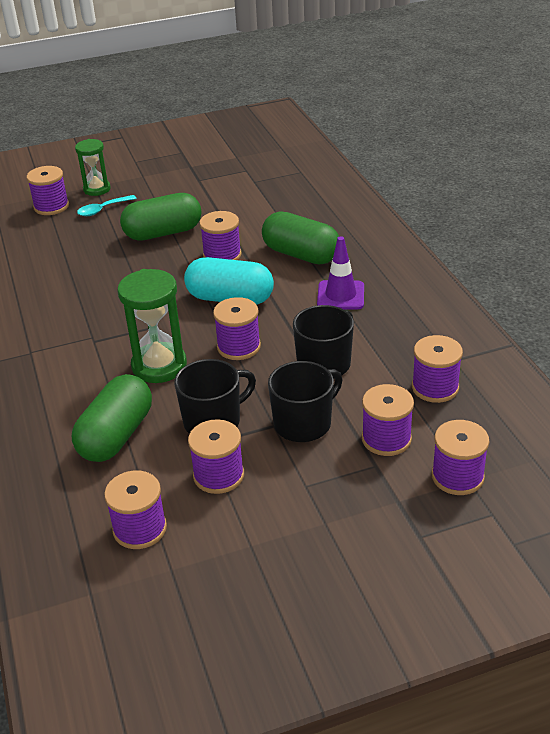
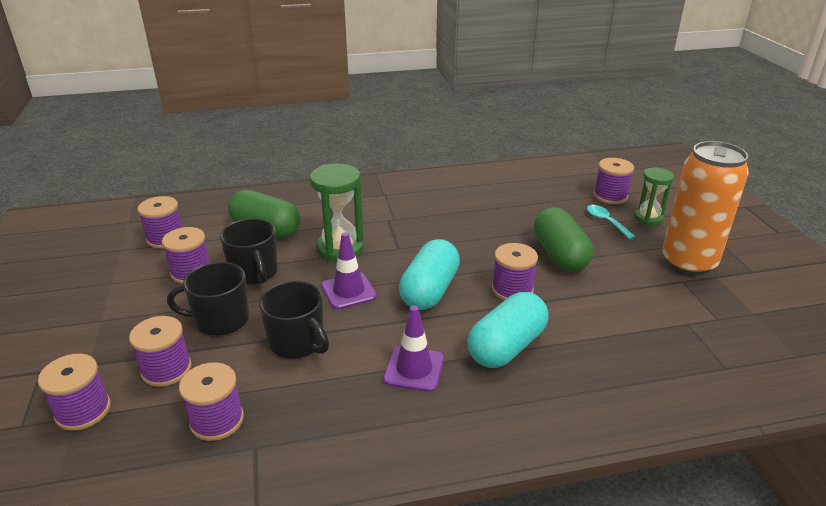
camera: 95 degrees right, 5 degrees down
purple spool [213,297,261,360] -> purple traffic cone [321,233,377,310]
green capsule [262,212,339,264] -> turquoise capsule [467,292,549,368]
black mug [268,361,342,442] -> black mug turned 120 degrees clockwise [167,262,249,336]
none -> orange can [662,141,749,276]

